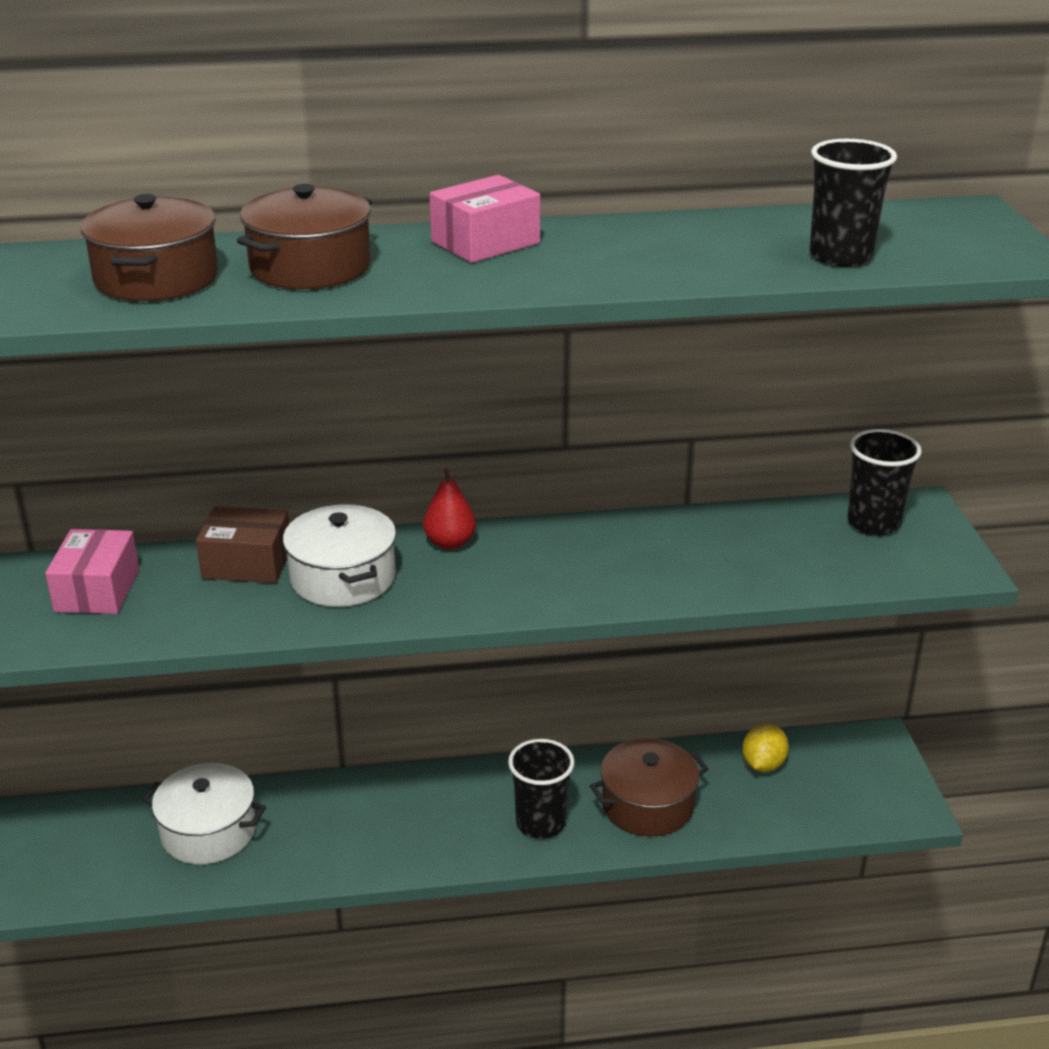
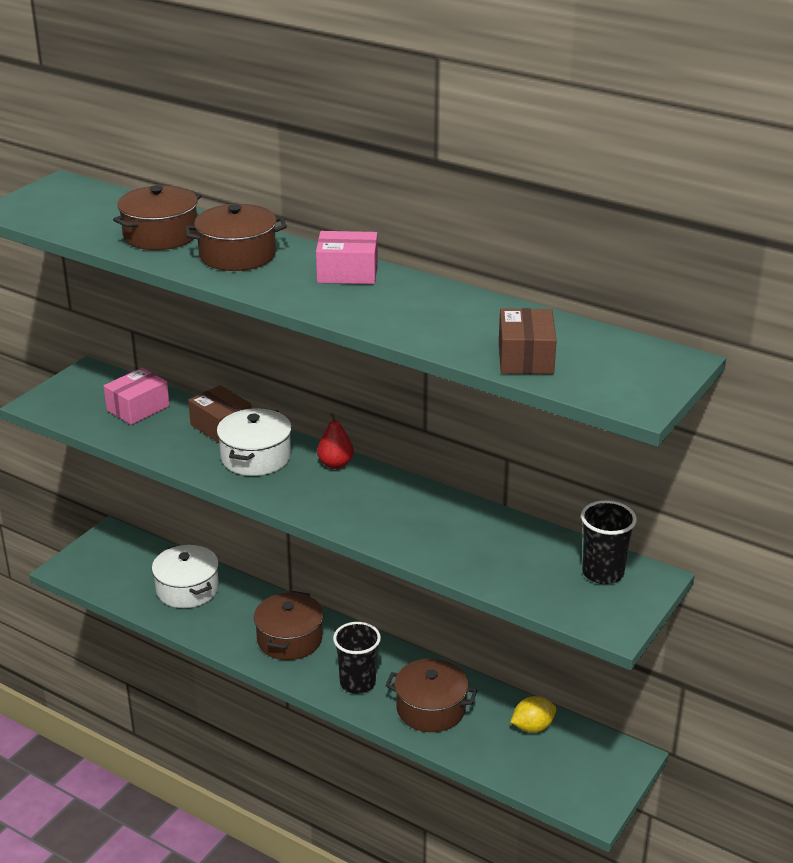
camera: 40 degrees right, 0 degrees up
black cup [810,139,897,267] -> brown box [499,308,557,374]
none -> brown pot [254,591,323,660]

